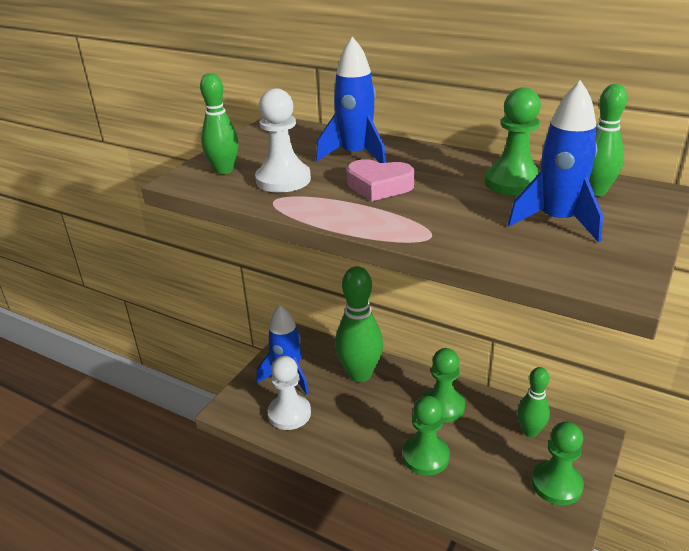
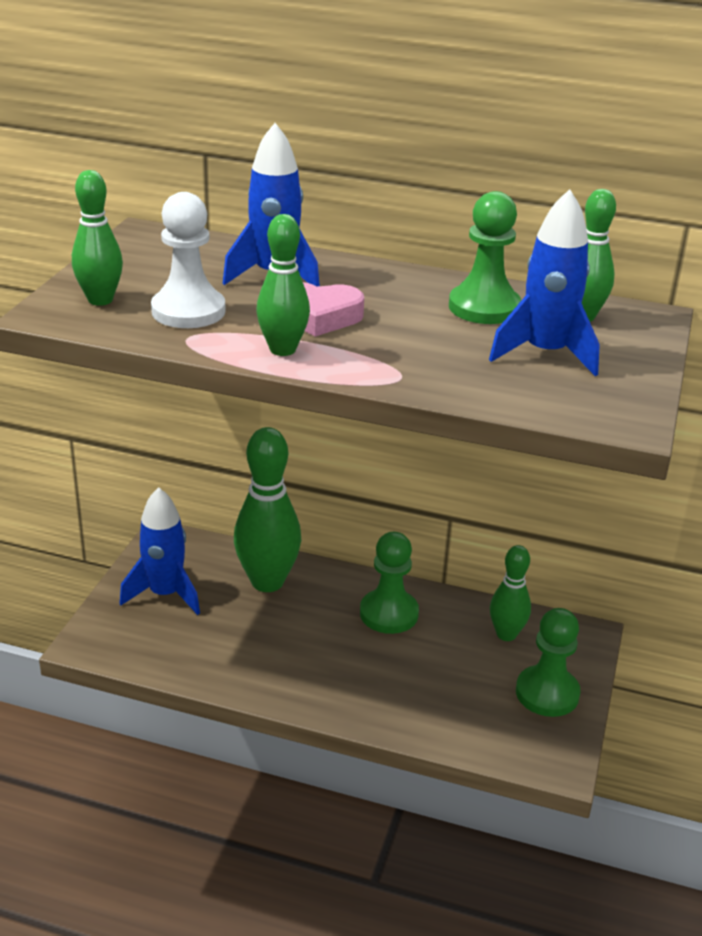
camera: 15 degrees left, 0 degrees up
white pawn [267,356,311,430] -> none
green pawn [403,396,450,476] -> none
none -> green bowling pin [256,214,310,356]

